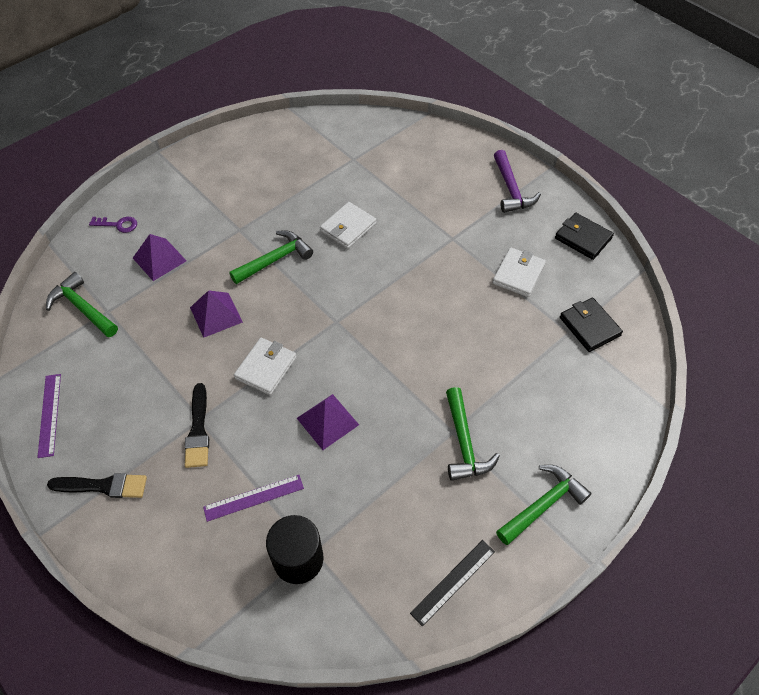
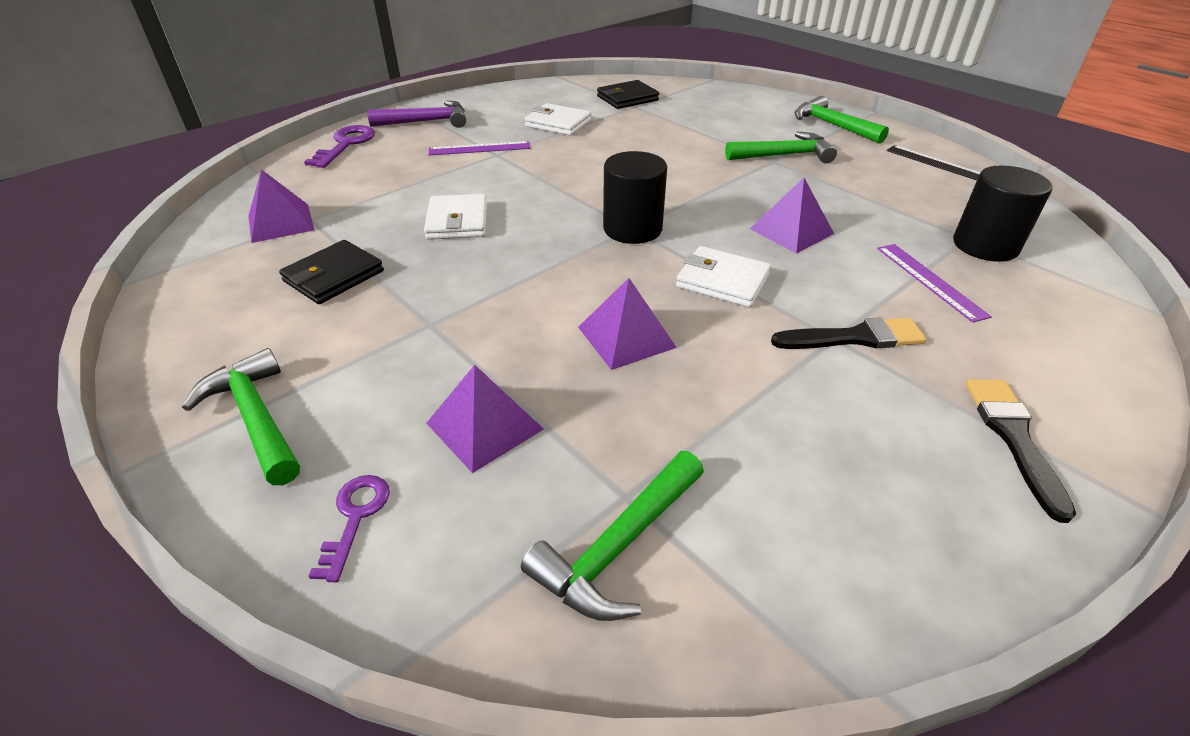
camera: 90 degrees left, 15 degrees down
purple ruler [37,374,61,458] -> purple ruler moved to [429,141,530,155]
green hammer [229,230,313,284] -> green hammer moved to [182,348,300,485]
white wallet [320,202,376,249] -> white wallet turned 45 degrees clockwise [424,194,487,240]
black wallet [555,213,614,260] -> black wallet moved to [279,240,384,304]
none -> purple pyramid [248,169,314,243]
none -> purple key [304,125,375,168]
none -> black cylinder [603,151,667,244]

